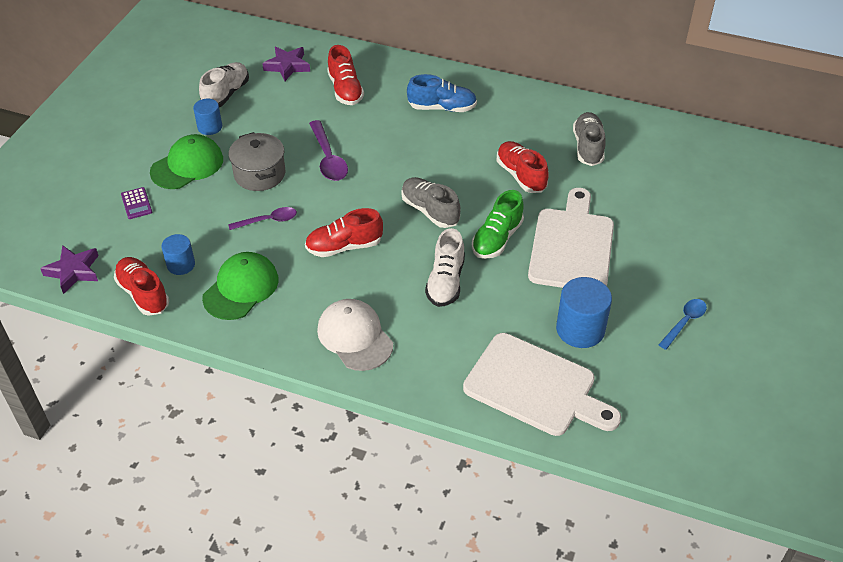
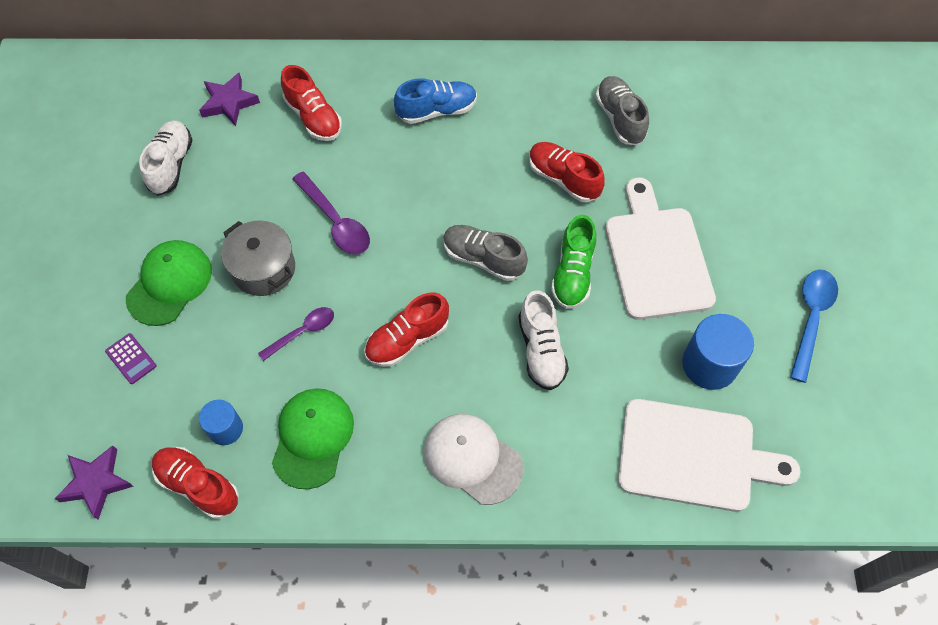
camera: 20 degrees left, 15 degrees up
blue cylinder [193,99,222,135] -> none
blue spoon [659,299,707,350] -> blue spoon [790,269,838,383], size x1.50

